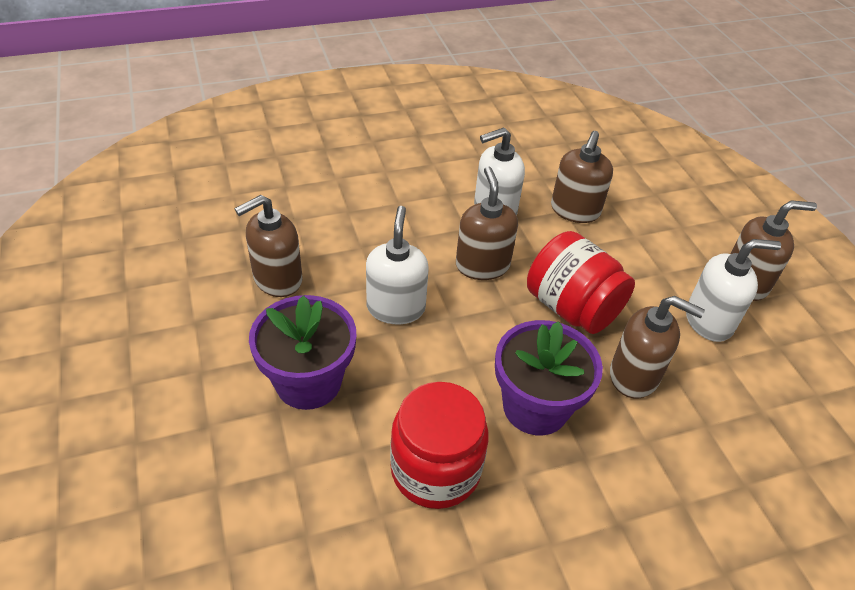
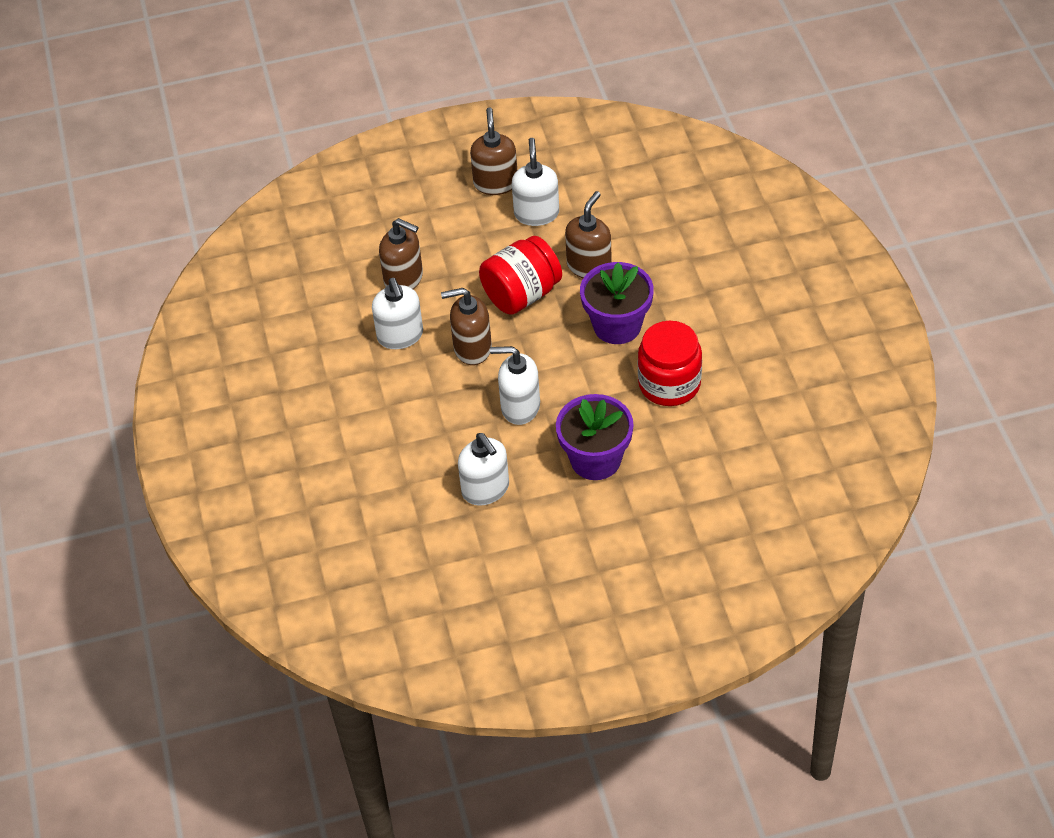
camera: 80 degrees left, 5 degrees up
brown soap dispenser [235,195,303,297] -> white soap dispenser [458,433,509,506]

